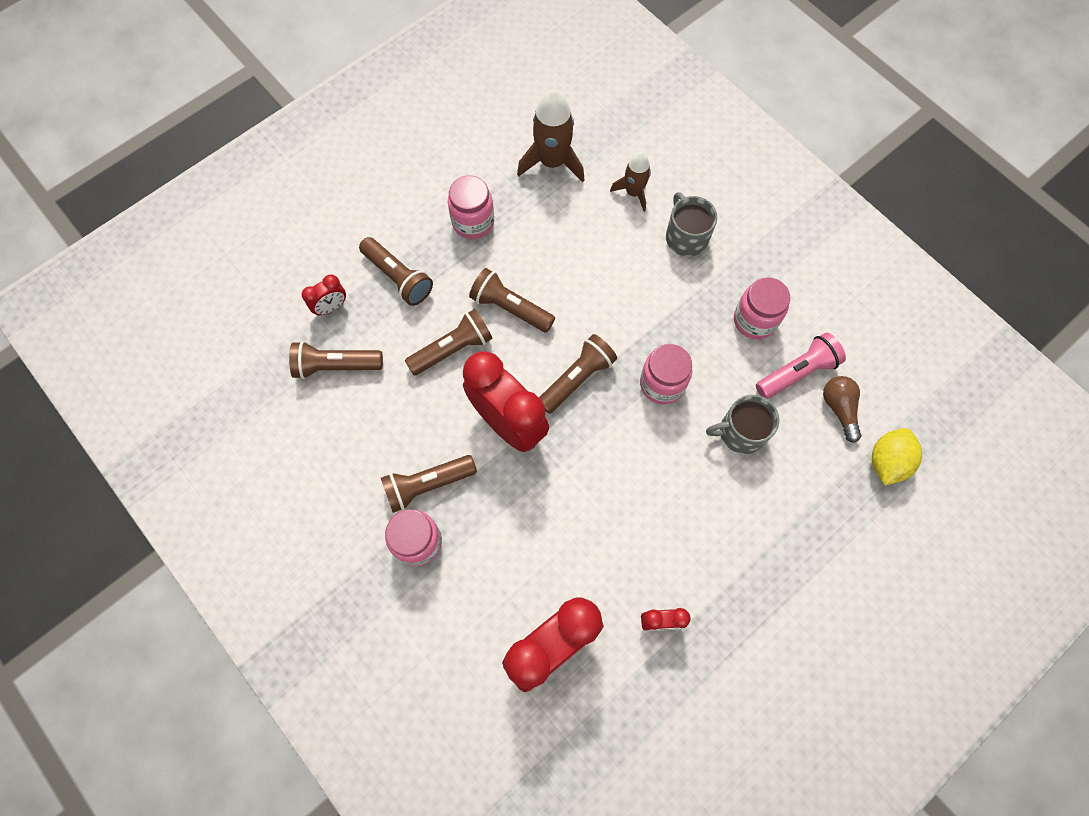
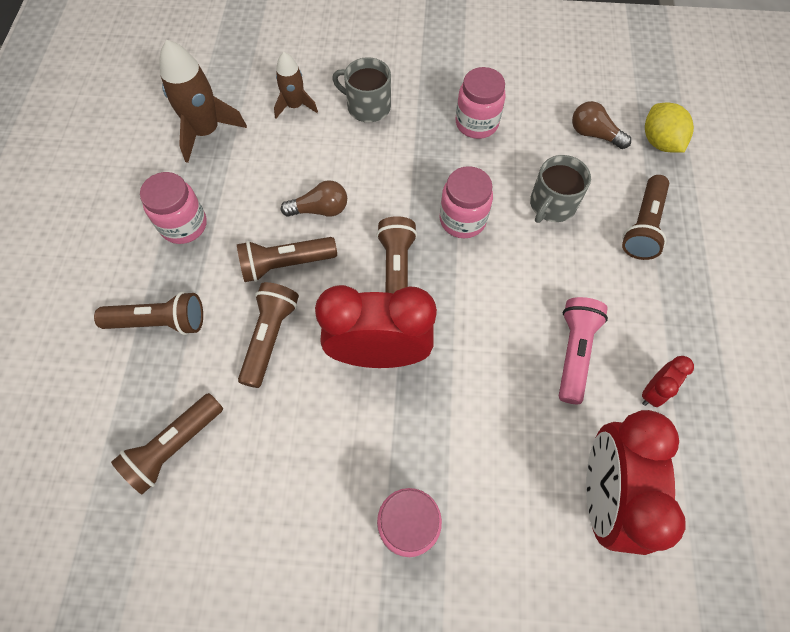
camera: 45 degrees left, 5 degrees down
red clock [302,274,346,316] -> none
brown flashlight [381,455,477,513] -> brown flashlight moved to [622,175,669,260]
pink flashlight [756,332,846,399] -> pink flashlight moved to [559,297,608,404]
none -> brown light bulb [281,180,347,217]

